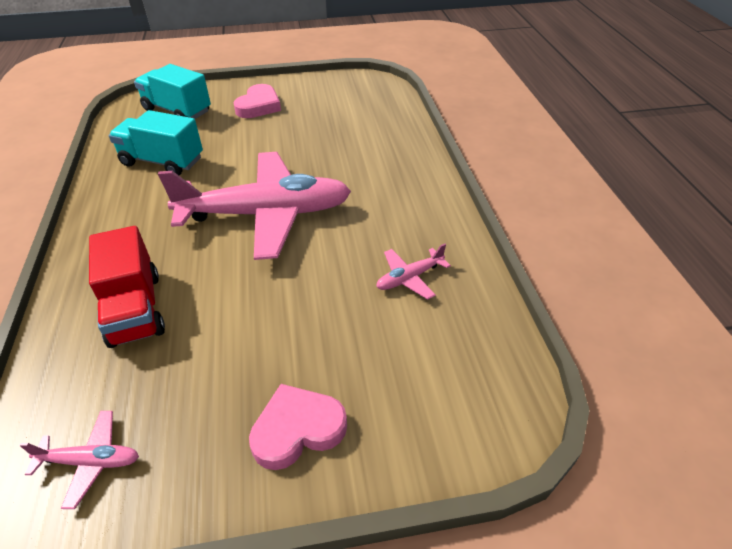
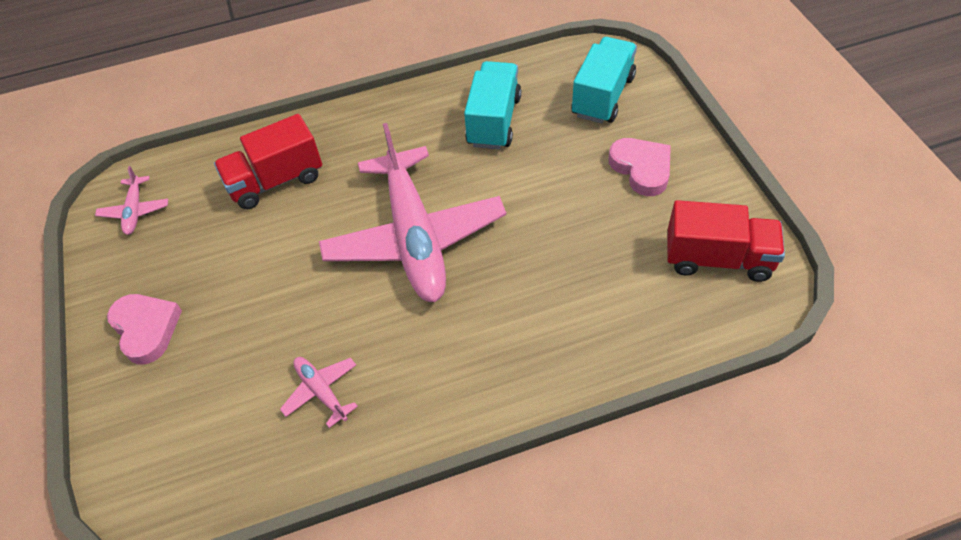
camera: 85 degrees right, 10 degrees up
pink heart [234,84,281,118] -> pink heart turned 135 degrees counterclockwise [609,138,671,196]
none -> red truck [667,200,785,282]

